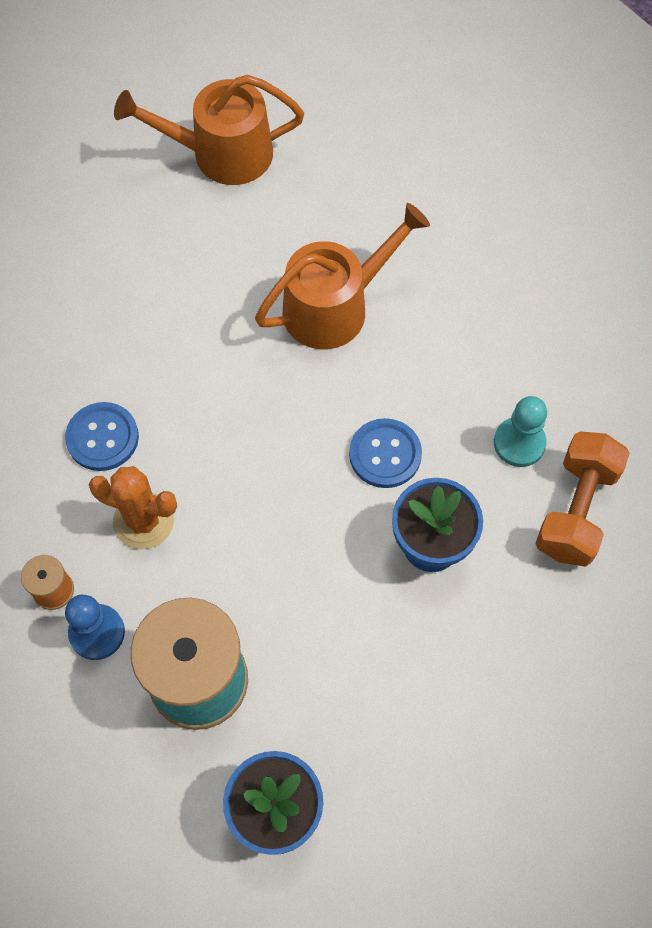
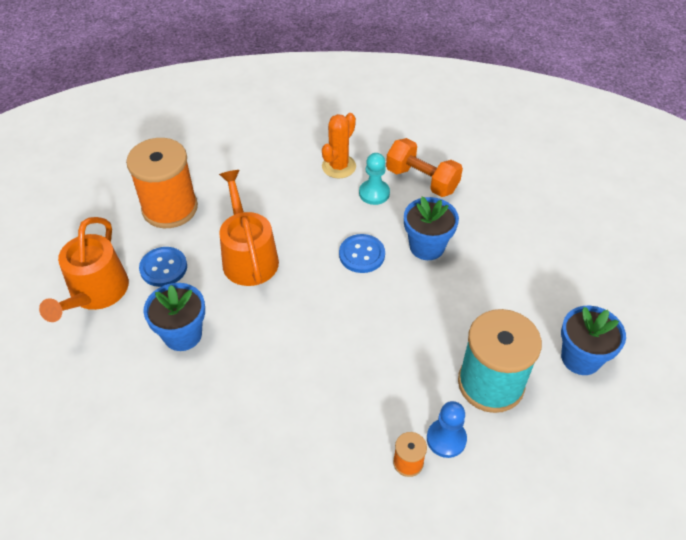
camera: 75 degrees left, 15 degrees down
blue button [65,402,139,471] -> blue button moved to [139,247,187,287]
orange cactus [89,466,177,549] -> orange cactus moved to [322,113,356,178]
none -> orange spool [126,138,198,228]
none -> blue flower pot [143,283,205,351]

